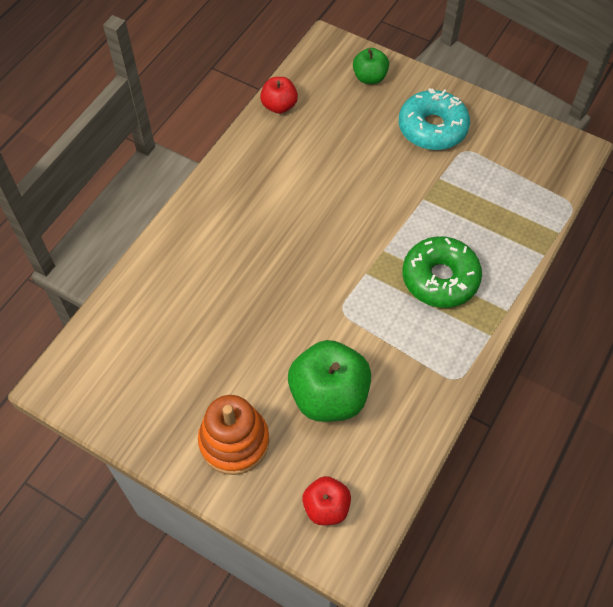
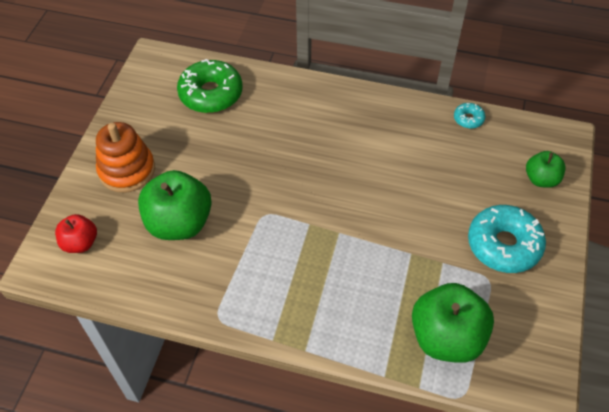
camera: 75 degrees right, 5 degrees down
red apple [260,77,298,114] -> turquoise donut [454,103,485,129]
green donut [402,236,482,308] -> green donut moved to [177,59,243,113]
none -> green apple [412,283,494,363]

